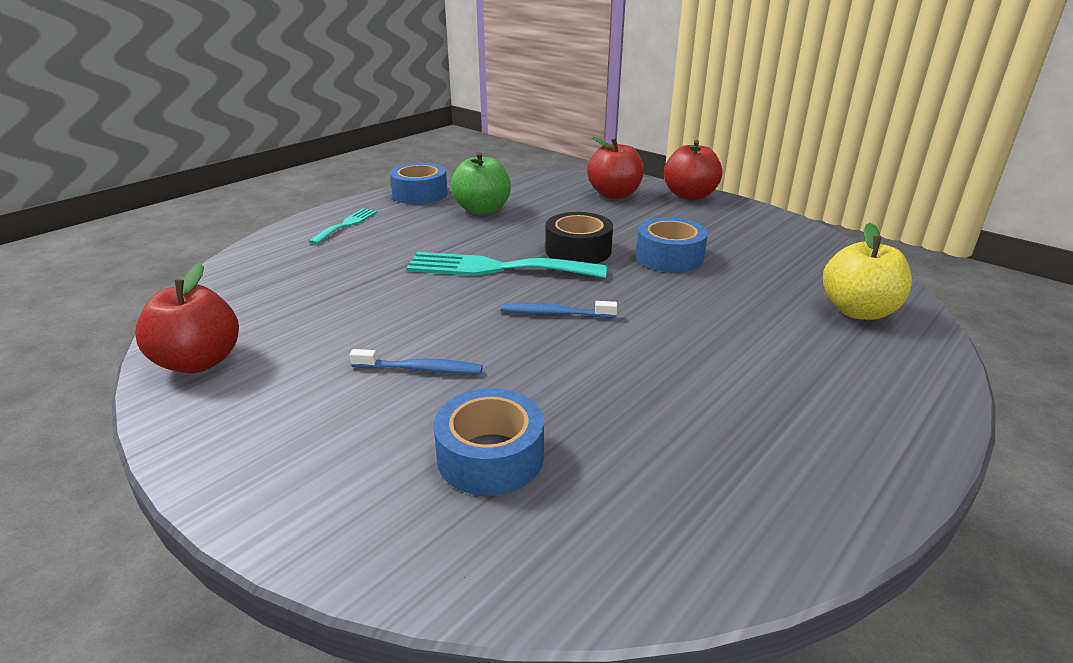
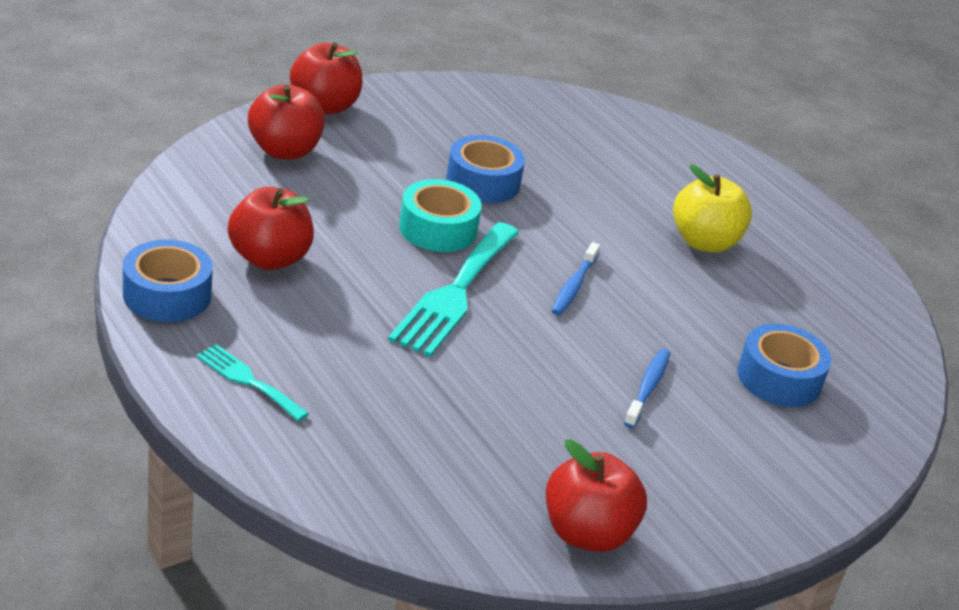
camera: 80 degrees left, 5 degrees up
green apple [451,152,511,215] -> red apple [228,187,314,270]
black tape [545,212,613,264] -> turquoise tape [399,179,482,252]
yellow apple [823,223,912,320] -> yellow apple moved to [673,165,752,253]

